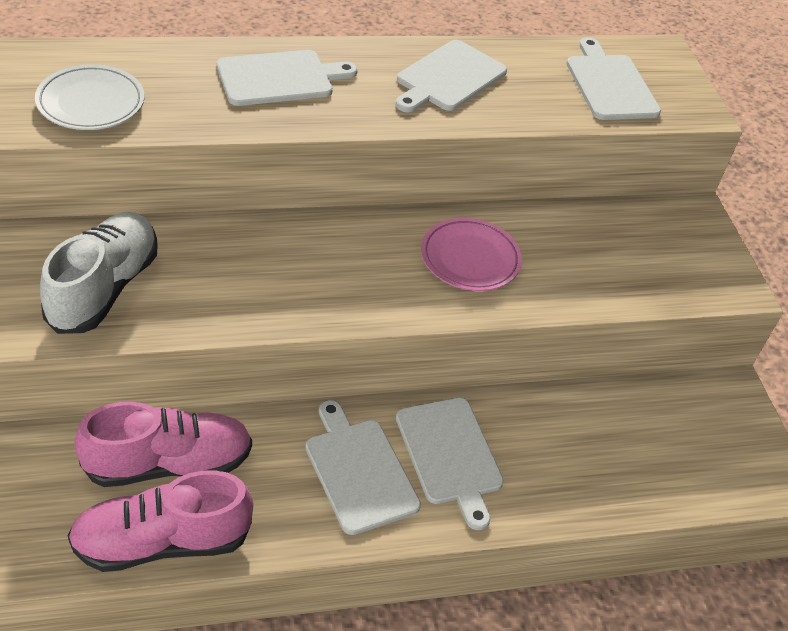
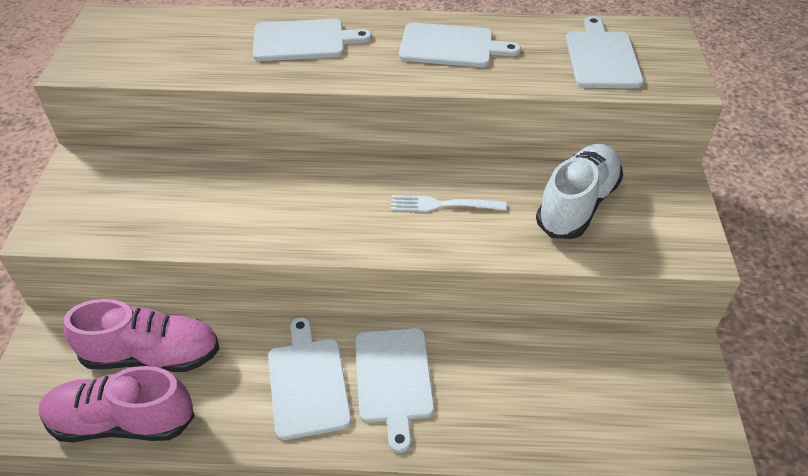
camera: 20 degrees right, 0 degrees up
white plate [35,64,144,130] -> none
white shoe [40,212,158,334] -> white shoe moved to [536,143,623,239]
white cutting board [396,40,507,113] -> white cutting board turned 135 degrees counterclockwise [399,23,521,67]
pink plate [421,218,522,291] -> white fork [391,195,507,212]

